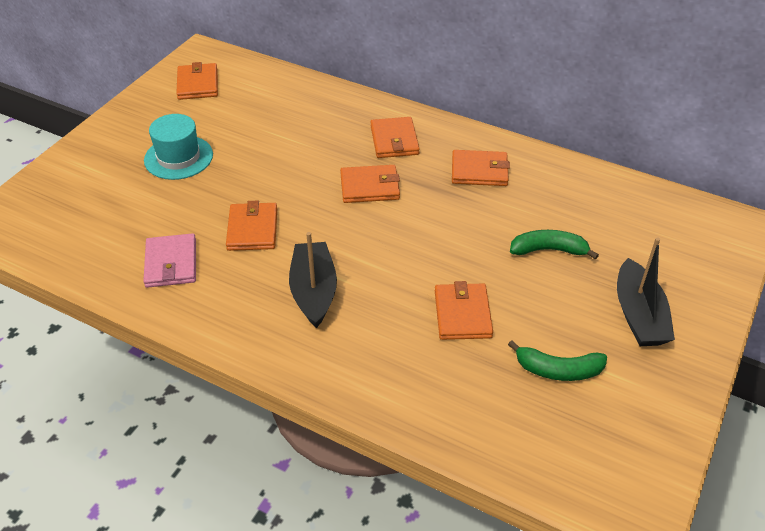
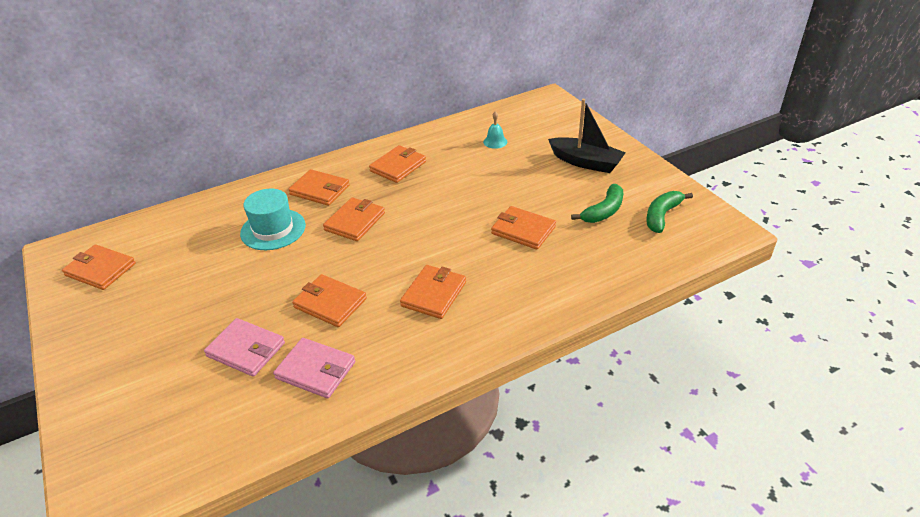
camera: 55 degrees left, 5 degrees down
turquoise hat [144,114,213,180] -> turquoise hat moved to [240,189,306,250]
black boat [289,232,337,328] -> orange wallet [400,265,466,319]
green banana [510,230,599,260] -> green banana moved to [647,191,693,233]
none -> pink wallet [204,318,285,377]
none -> turquoise bell [483,111,507,149]

